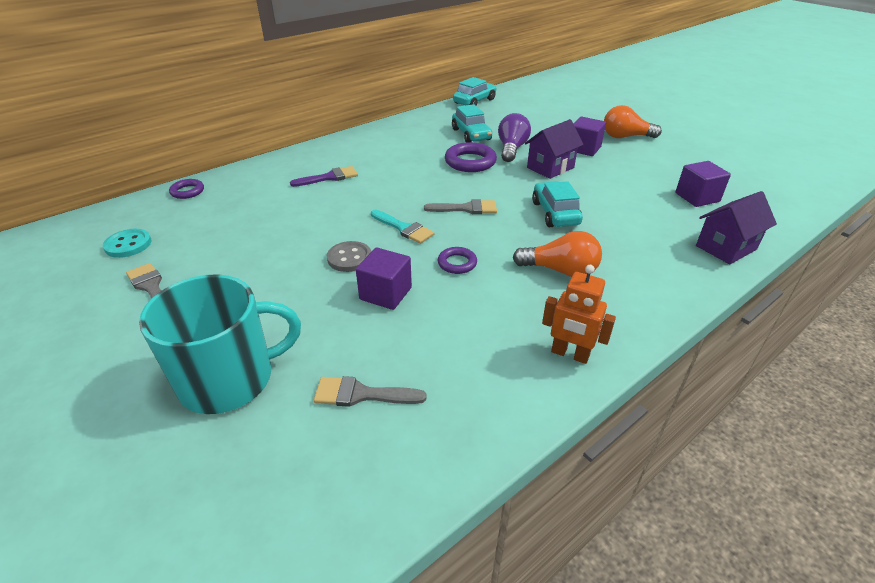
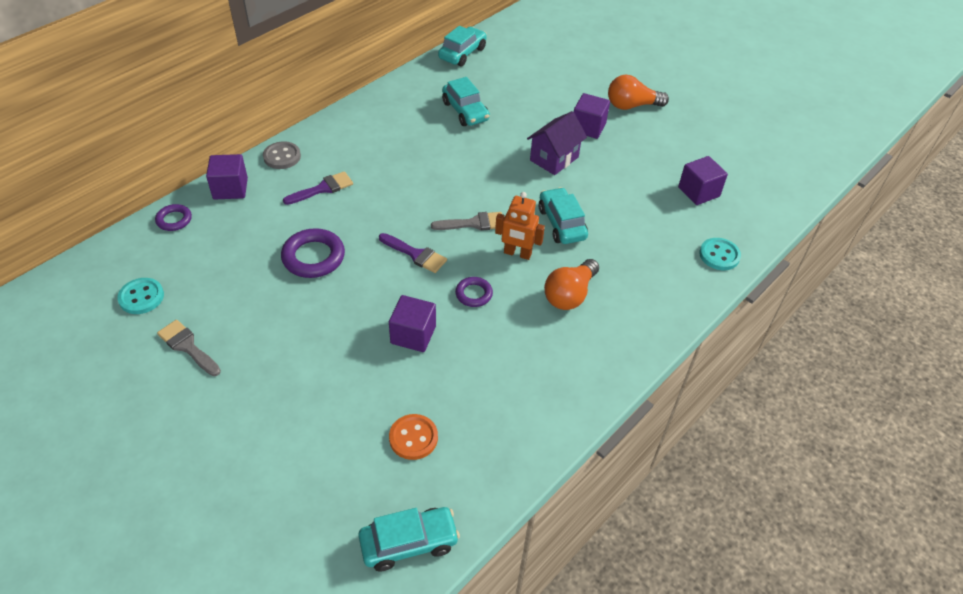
camera: 10 degrees left, 10 degrees up
turquoise mug [139,274,301,414] -> none
grey brush [314,376,427,407] -> orange button [389,414,438,460]
grey button [327,241,371,272] -> grey button moved to [263,141,301,169]
turquoise brush [371,210,434,244] -> purple brush [379,233,447,273]
purple ring [445,142,497,172] -> purple ring moved to [281,228,345,278]
purple light bulb [498,113,531,162] -> none
orange light bulb [513,231,602,277] -> orange light bulb turned 120 degrees clockwise [544,259,599,310]
orange robot [542,265,616,364] -> orange robot moved to [495,192,545,260]
purple house [696,191,777,264] -> turquoise button [699,238,741,270]
none -> purple cube [206,154,248,199]
none -> turquoise car [358,507,460,571]

